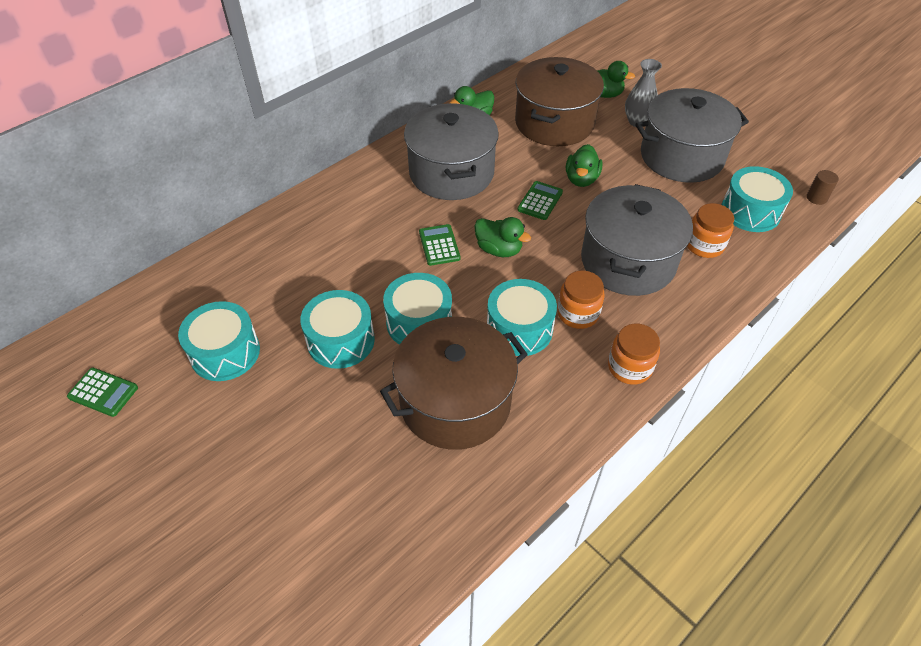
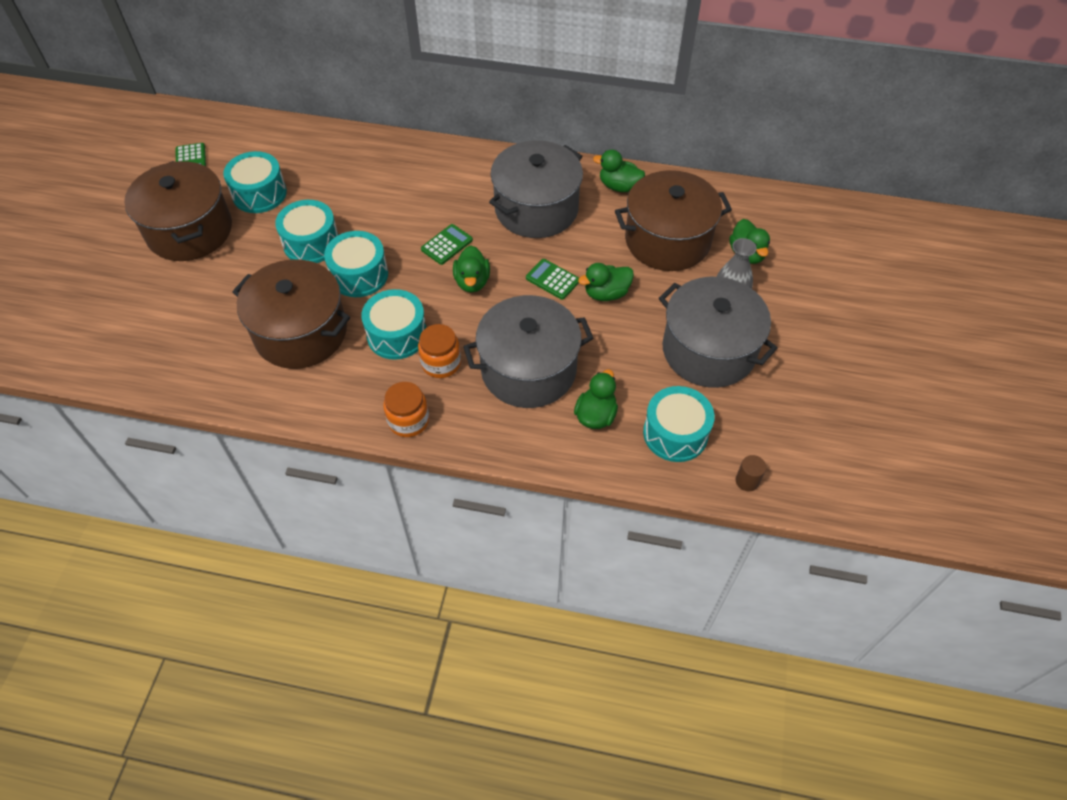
camera: 55 degrees right, 5 degrees up
green calculator [518,181,563,220] -> green calculator turned 135 degrees counterclockwise [526,259,579,300]
orange jar [687,203,734,258] -> green duck [574,369,618,429]
none -> brown pot [124,161,232,261]

